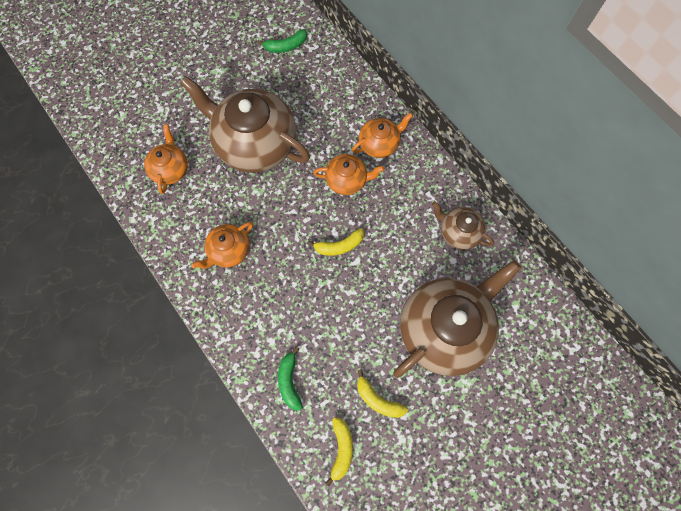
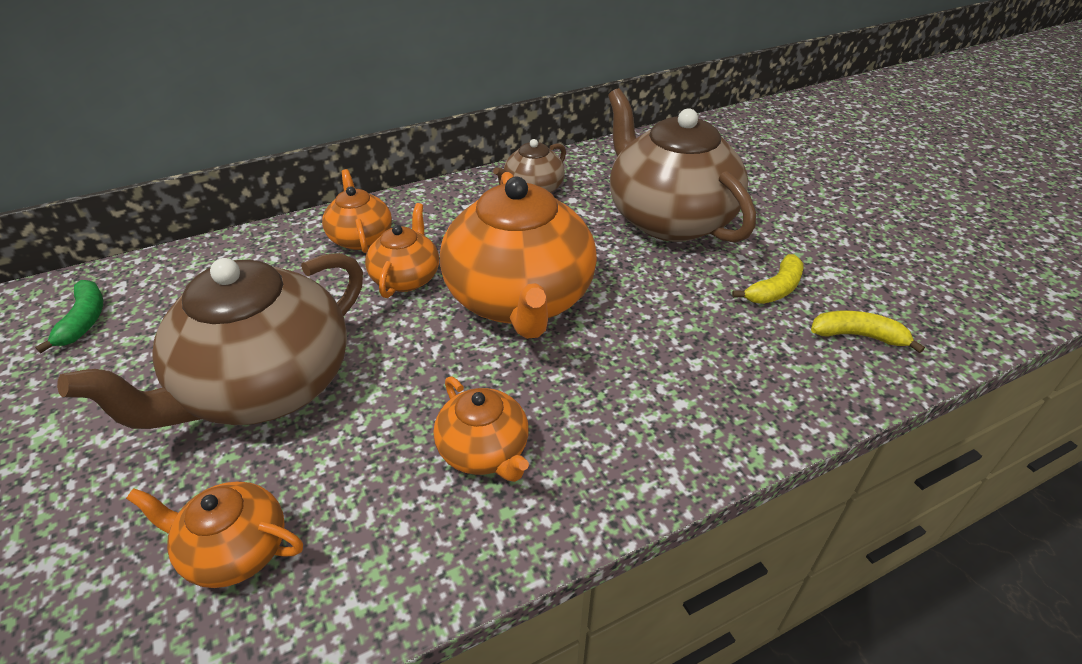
camera: 80 degrees left, 30 degrees down
green banana [278,347,303,411] -> none
yellow banana [307,228,364,256] -> orange teapot [440,172,597,339]

